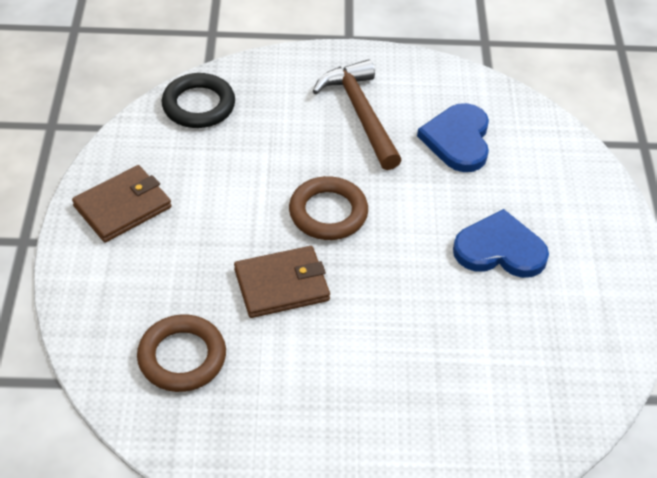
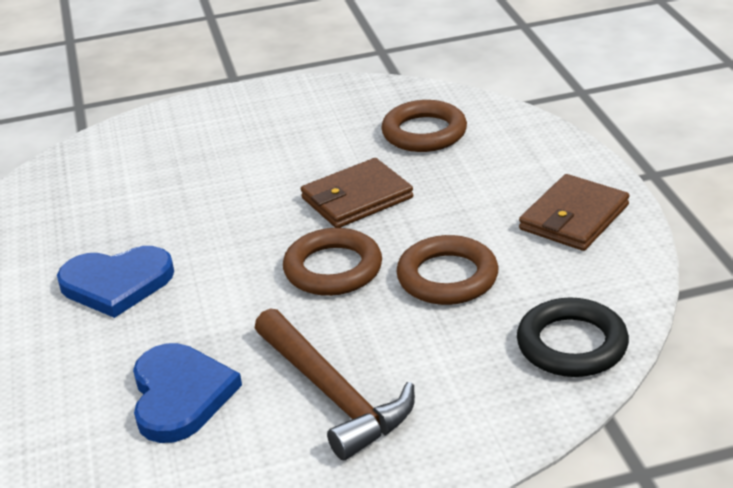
camera: 170 degrees right, 15 degrees down
none -> brown ring [396,235,498,305]

